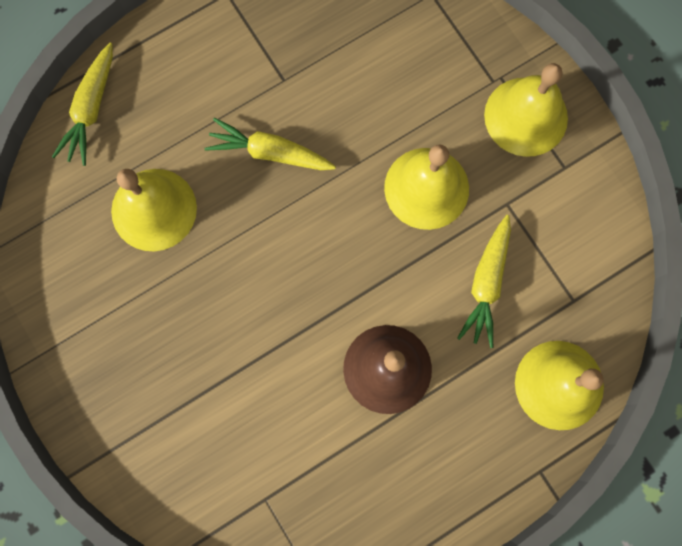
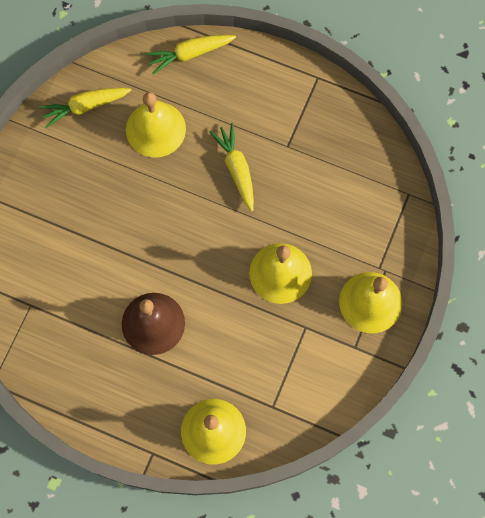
camera: 55 degrees right, 5 degrees down
yellow carrot [457,215,511,348] -> yellow carrot moved to [39,88,132,128]

